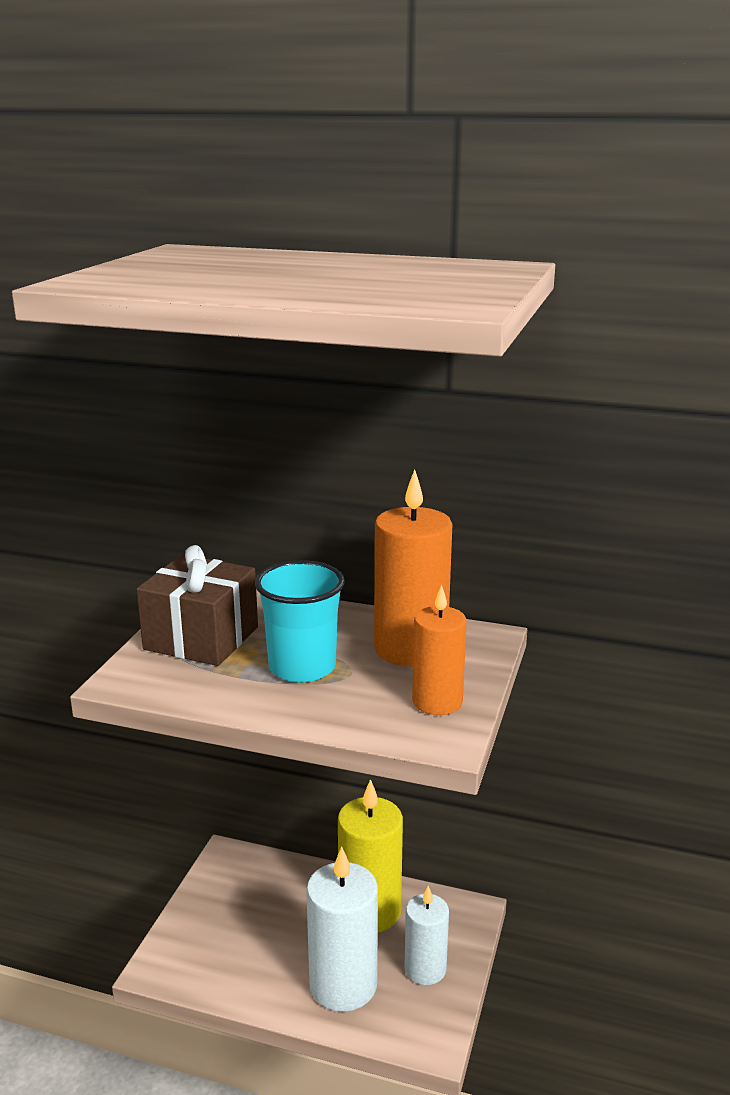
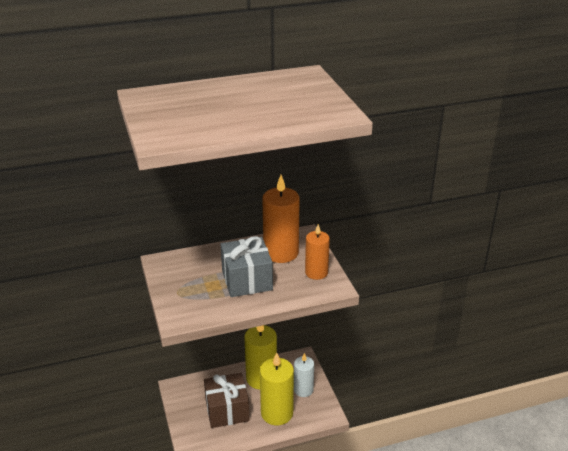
camera: 35 degrees left, 10 degrees up
brown gift [136,545,258,666] -> brown gift moved to [204,373,250,428]
turquoise cup [255,560,345,683] -> grey gift [221,236,273,297]
white candle [306,847,378,1012] -> yellow candle [260,352,294,425]

